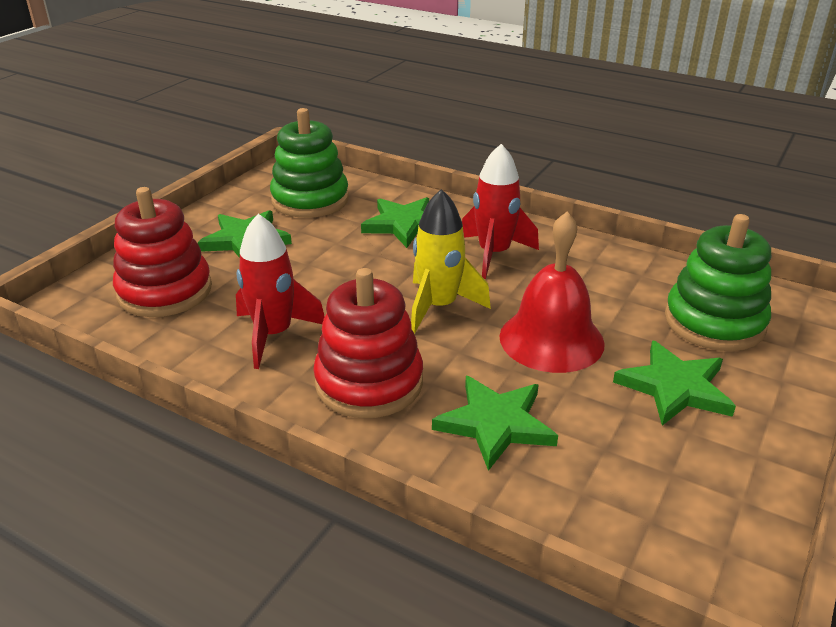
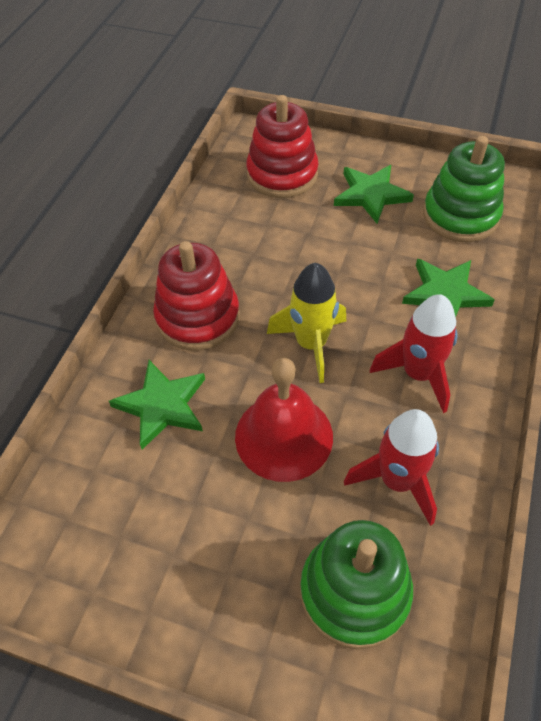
camera: 80 degrees right, 20 degrees up
red rocket [236,214,325,369] -> red rocket moved to [344,409,439,526]
green star [613,340,736,426] -> none

